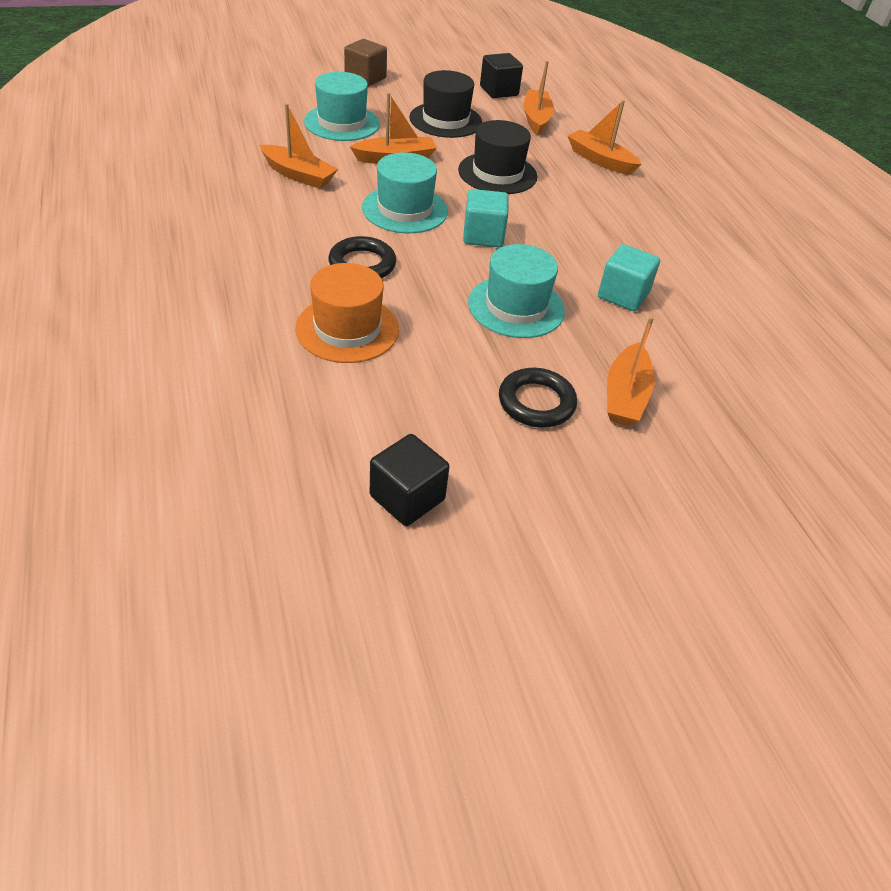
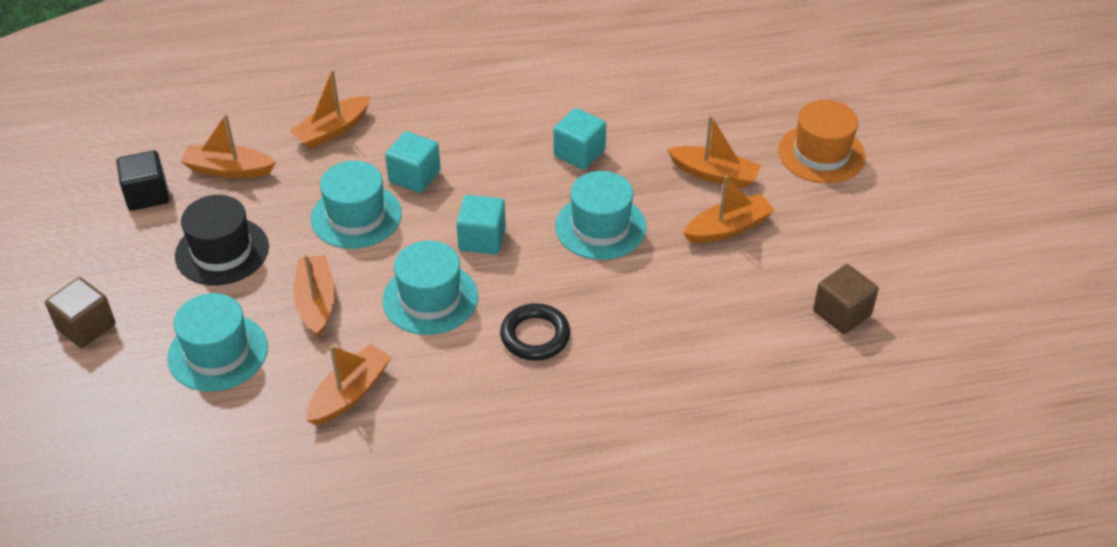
camera: 80 degrees left, 0 degrees up
orange hat [295,263,399,363] -> orange hat moved to [778,100,866,183]
black cube [370,434,450,526] -> brown cube [813,264,879,334]
black hat [458,120,537,194] -> turquoise hat [311,161,402,249]
black ring [499,368,577,428] -> orange boat [683,175,775,243]
none -> turquoise cube [385,131,441,193]

